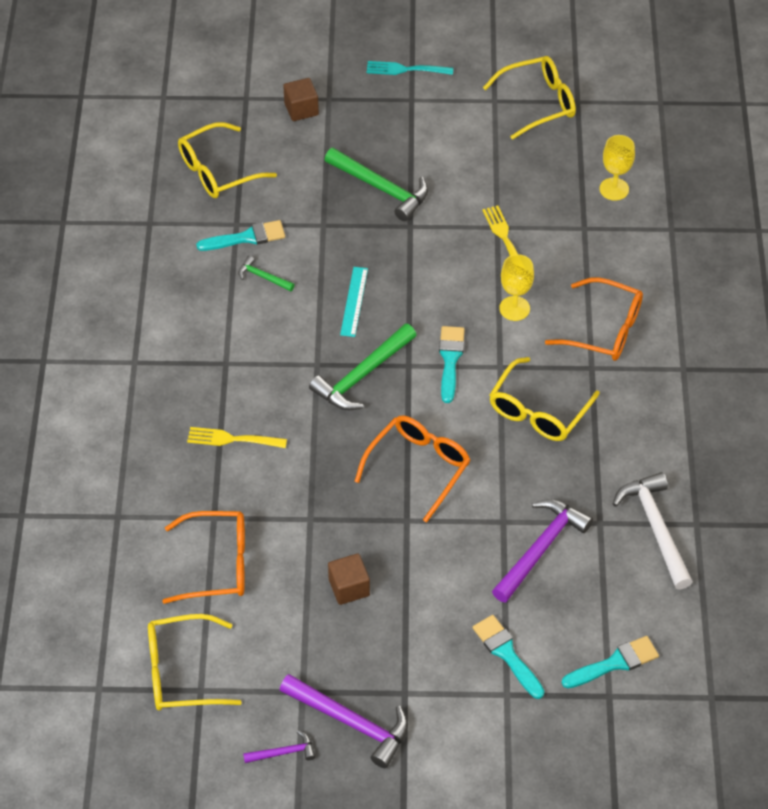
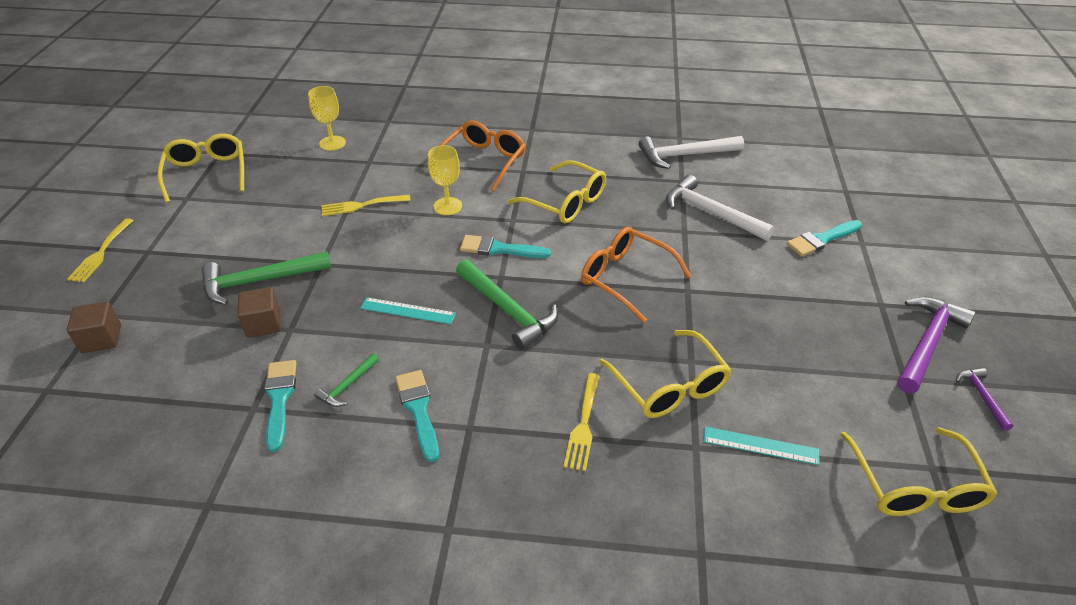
camera: 85 degrees left, 10 degrees down
orange glasses [162,511,245,604] -> turquoise ruler [703,426,819,465]
yellow glasses [178,122,277,198] -> yellow glasses moved to [599,330,732,418]
green hammer [324,148,428,221] -> green hammer turned 150 degrees counterclockwise [202,251,332,305]
brown cube [328,554,370,605] -> brown cube moved to [237,287,281,338]
turquoise fork [367,61,453,75] -> yellow fork [67,218,134,282]
purple hammer [492,499,593,603] -> white hammer [666,175,775,241]
turquoise brush [562,636,659,689] -> turquoise brush moved to [395,370,439,462]

